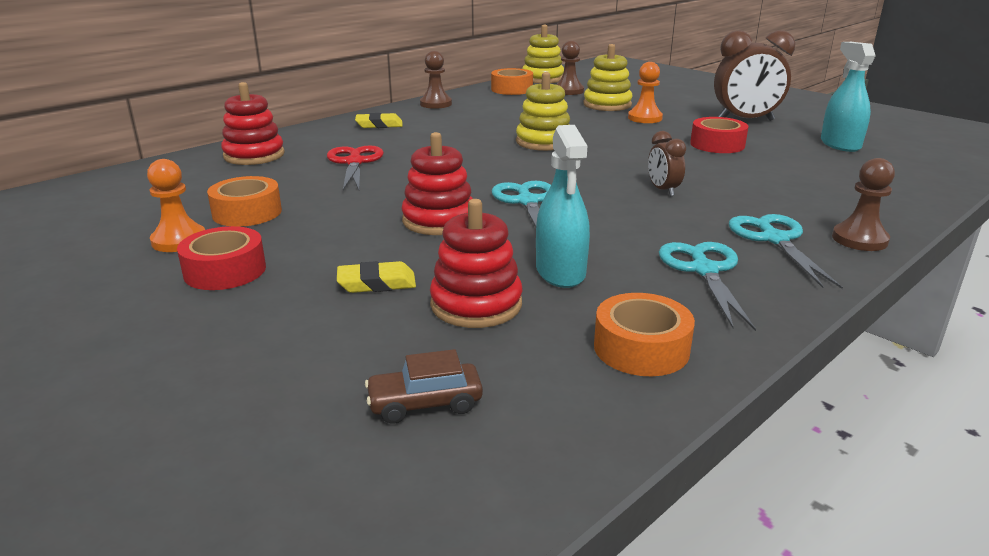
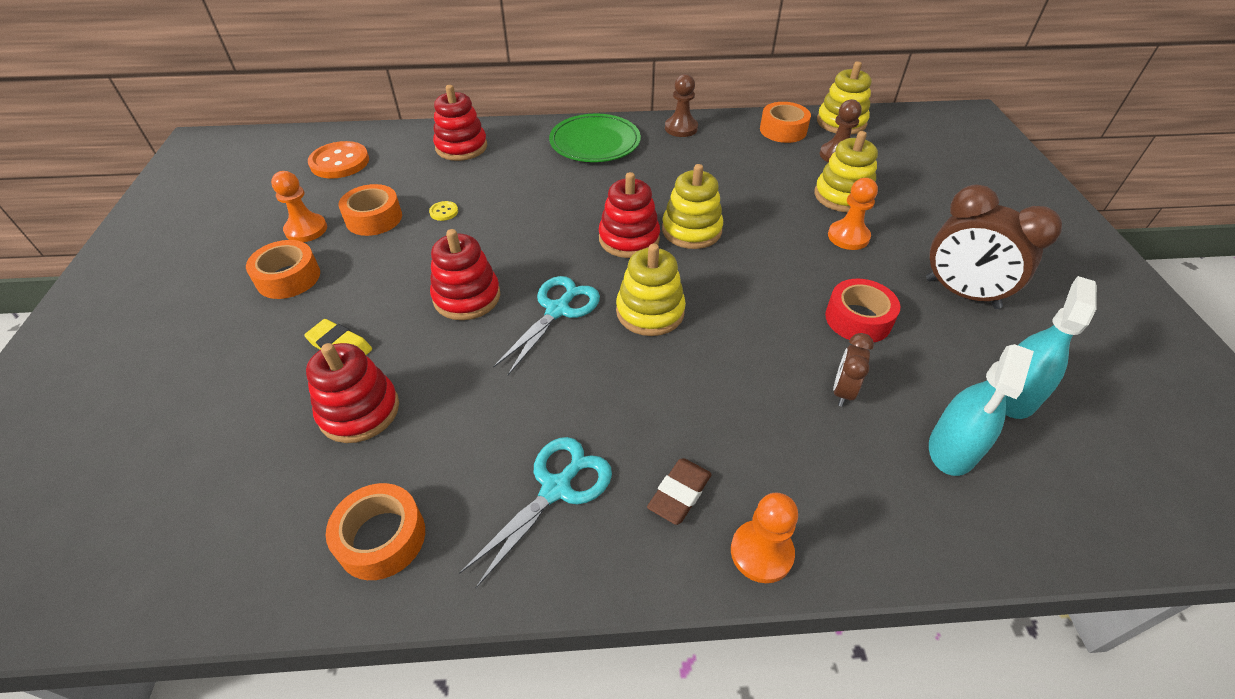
camera: 40 degrees right, 20 degrees up
red tape [177,226,266,290] -> orange tape [246,240,320,299]
red scissors [327,145,384,190] -> none
yellow eraser [355,113,402,128] -> green plate [549,113,641,162]
brown car [365,349,483,424] -> none
turquoise spray bottle [536,125,590,288] -> turquoise spray bottle moved to [929,344,1034,476]
brown clock [648,131,686,196] -> brown clock moved to [833,333,874,407]
turquoise scissors [729,214,843,289] -> brown eraser [647,458,712,525]
brown pawn [832,158,895,251] -> orange pawn [731,492,798,583]
none -> orange button [308,141,369,179]
none -> yellow button [429,201,458,221]
none -> red stacking toy [599,172,660,258]
none -> yellow stacking toy [616,244,686,336]

